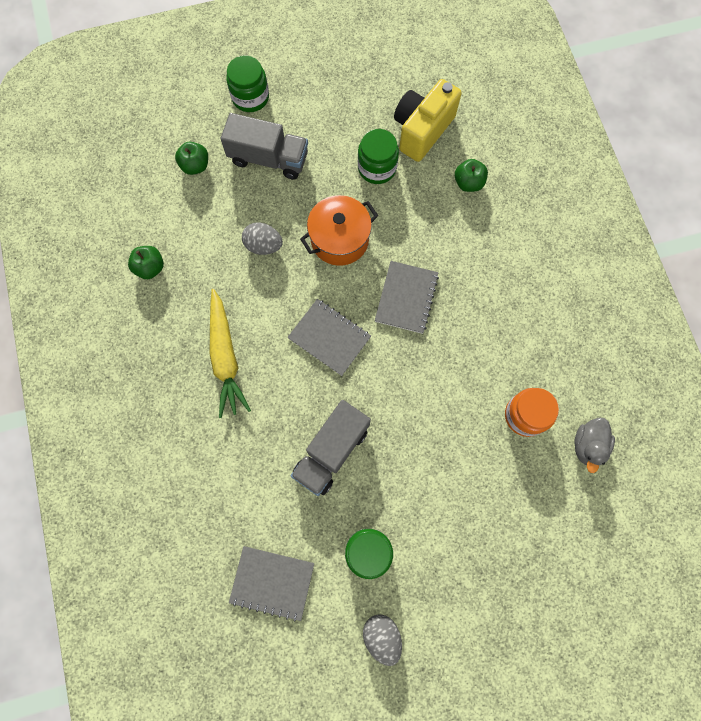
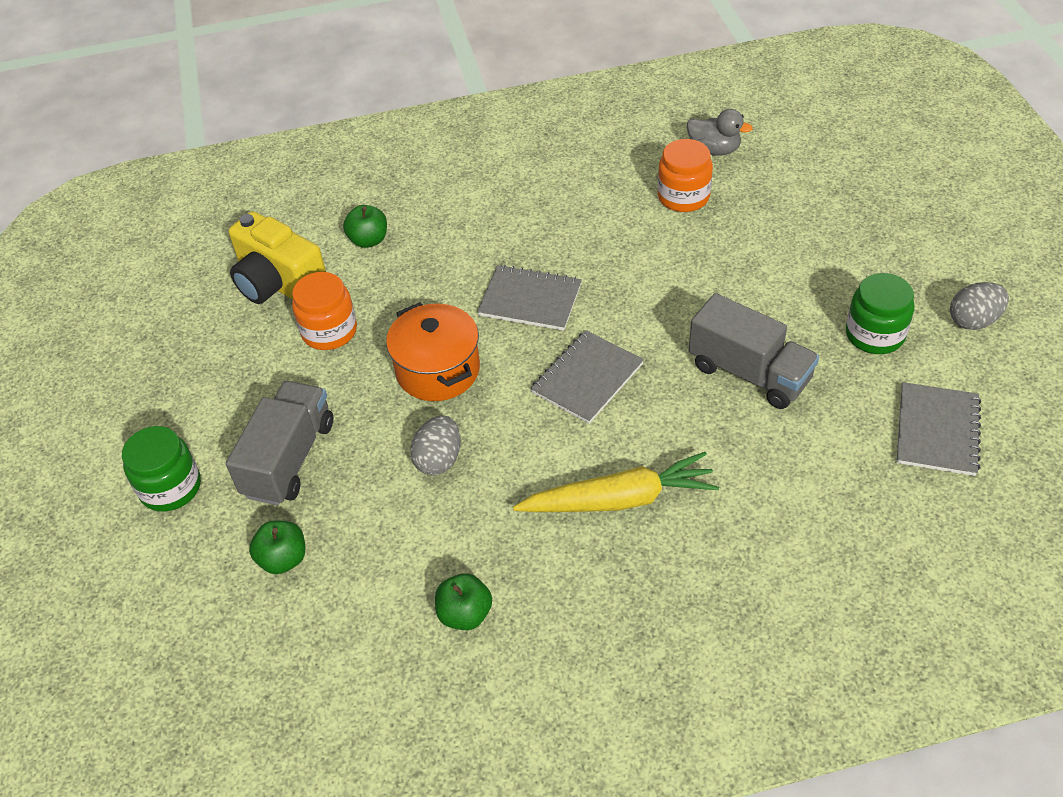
camera: 85 degrees left, 25 degrees down
green jar [358,129,399,184] -> orange jar [292,272,357,350]

